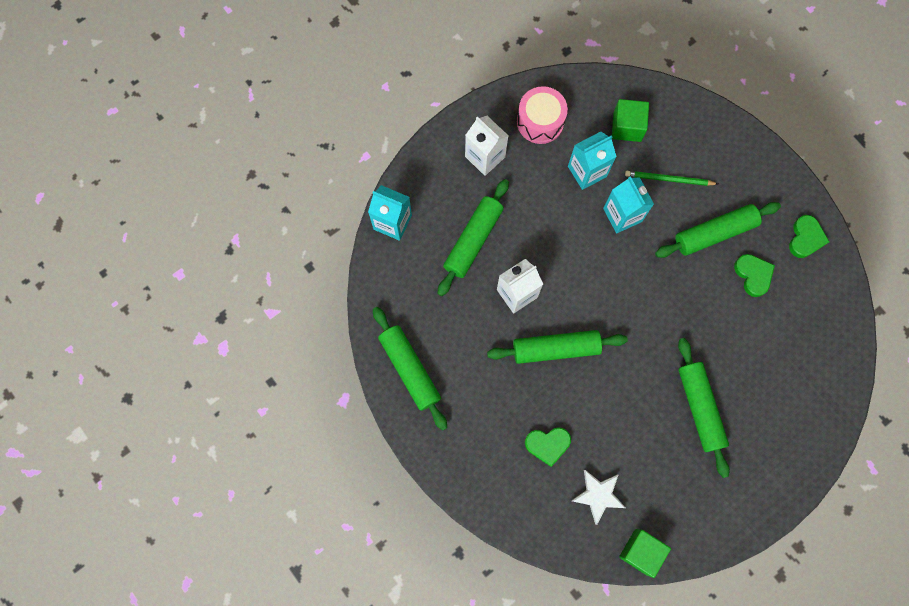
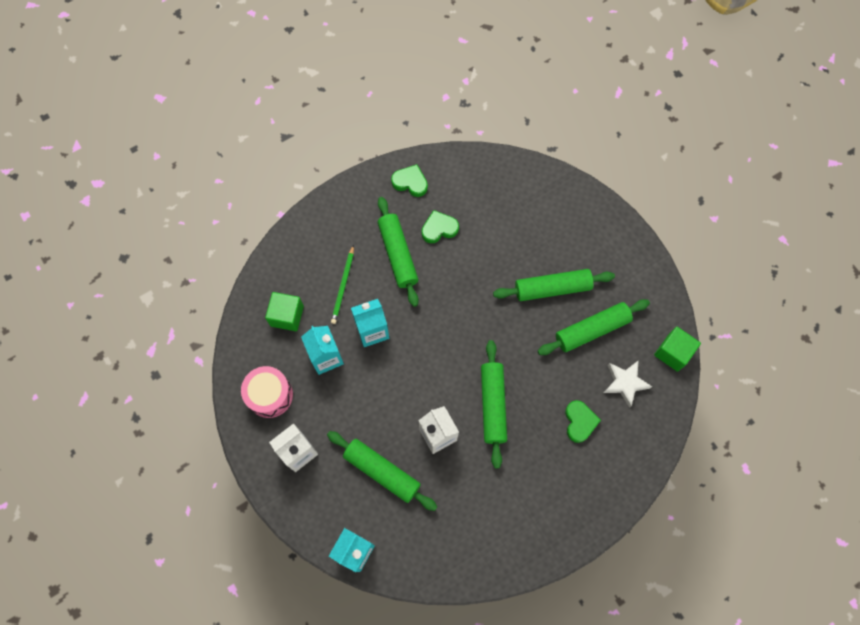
camera: 85 degrees left, 5 degrees down
green rolling pin [373,307,447,431] -> green rolling pin moved to [538,299,650,355]

